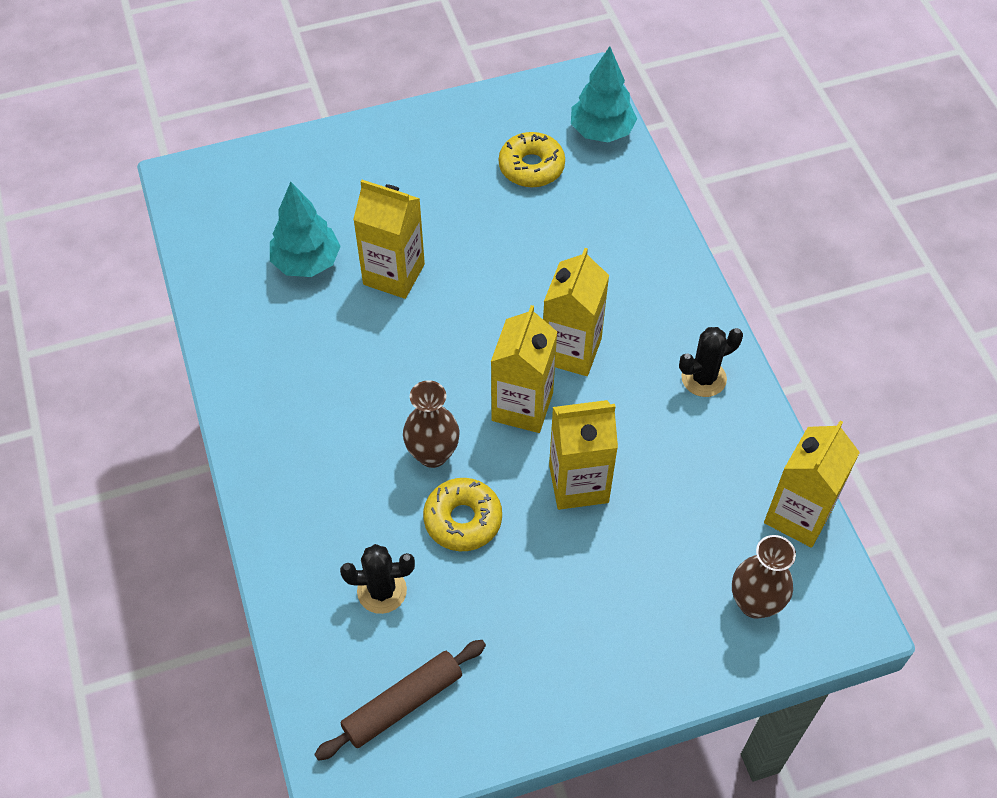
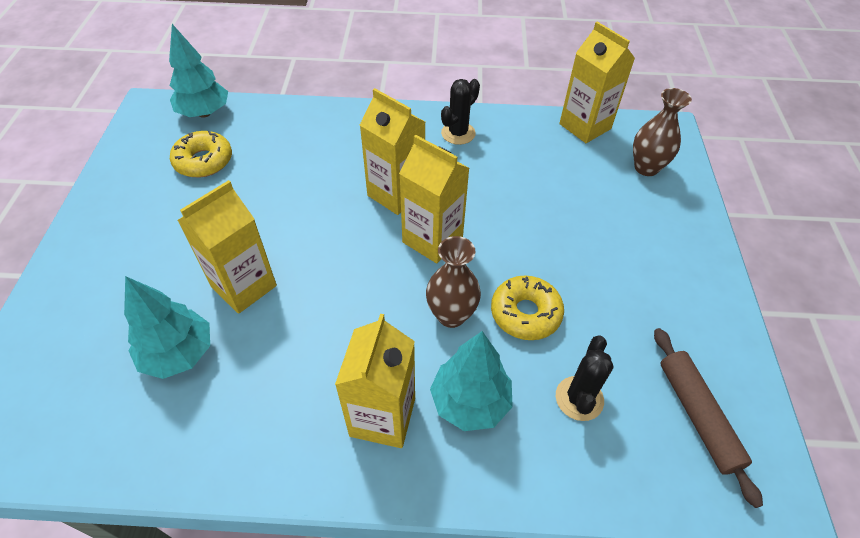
camera: 70 degrees left, 5 degrees down
yellow carton [549,400,618,510] -> yellow carton moved to [335,314,415,448]
black cactus [679,327,743,397] -> black cactus turned 45 degrees clockwise [441,79,480,145]
none -> turquoise tree [430,331,513,431]

